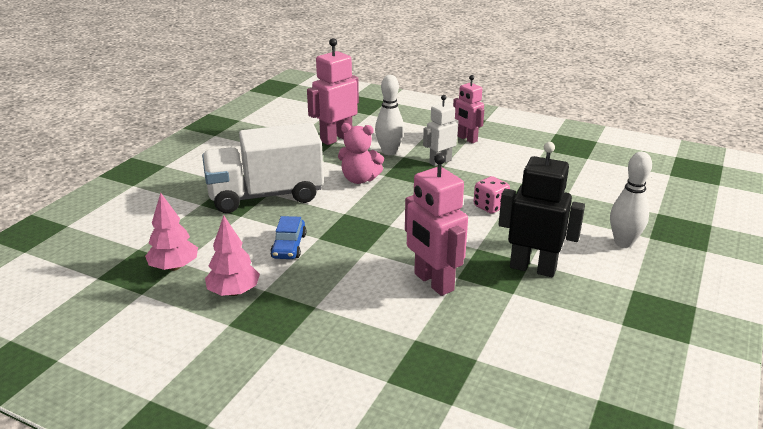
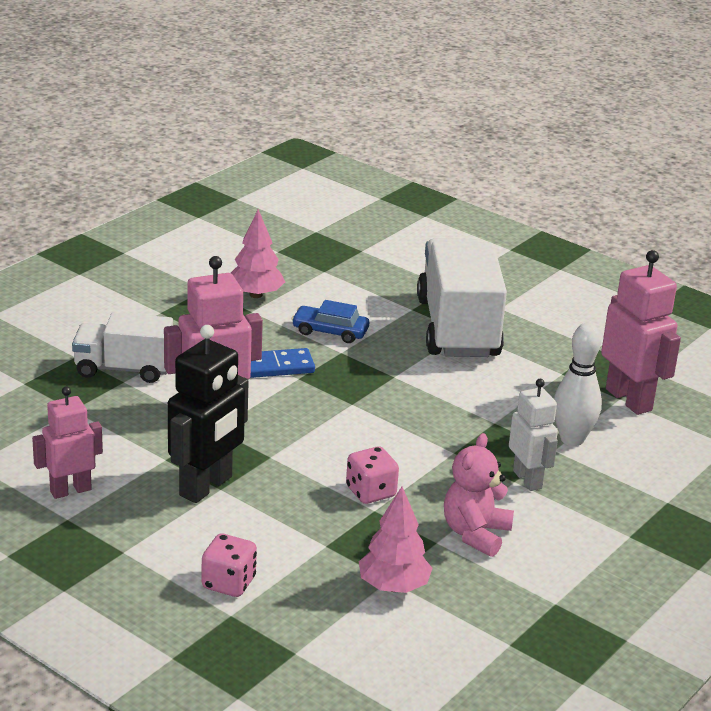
camera: 100 degrees right, 0 degrees up
pink tree [145,193,198,271] -> pink tree moved to [359,487,433,593]
pink teddy bear [338,123,384,184] -> pink teddy bear moved to [444,433,514,557]
pink robot [453,75,484,143] -> pink robot moved to [32,386,103,499]
white bowling pin [610,152,652,248] -> pink dice [202,534,257,597]
none -> white truck [72,313,173,383]
none -> blue domino [250,348,315,378]

